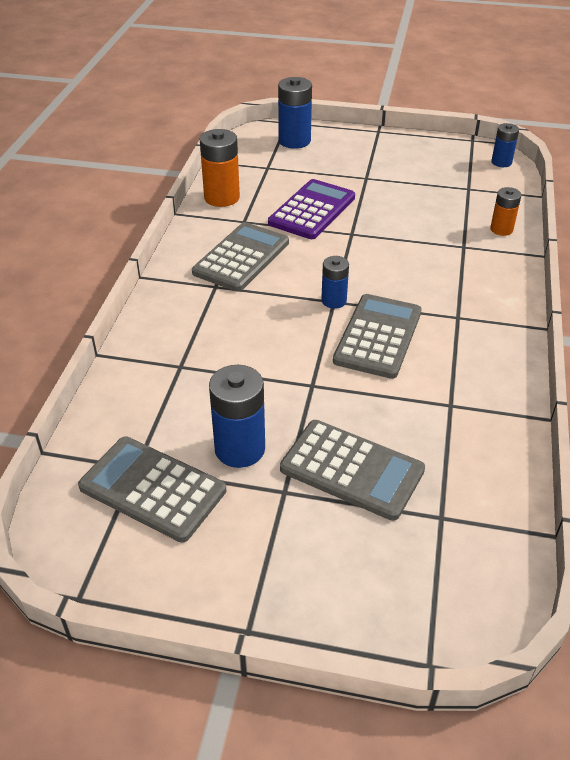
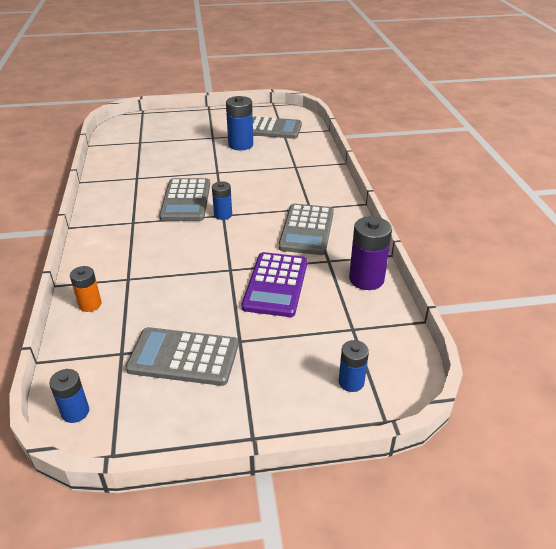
camera: 160 degrees right, 5 degrees down
orange battery [200,129,240,207] -> purple battery [349,216,392,290]
blue battery [278,77,312,149] -> blue battery [339,340,369,392], size x0.60
grey calculator [280,420,425,521] -> grey calculator moved to [125,327,239,386]

